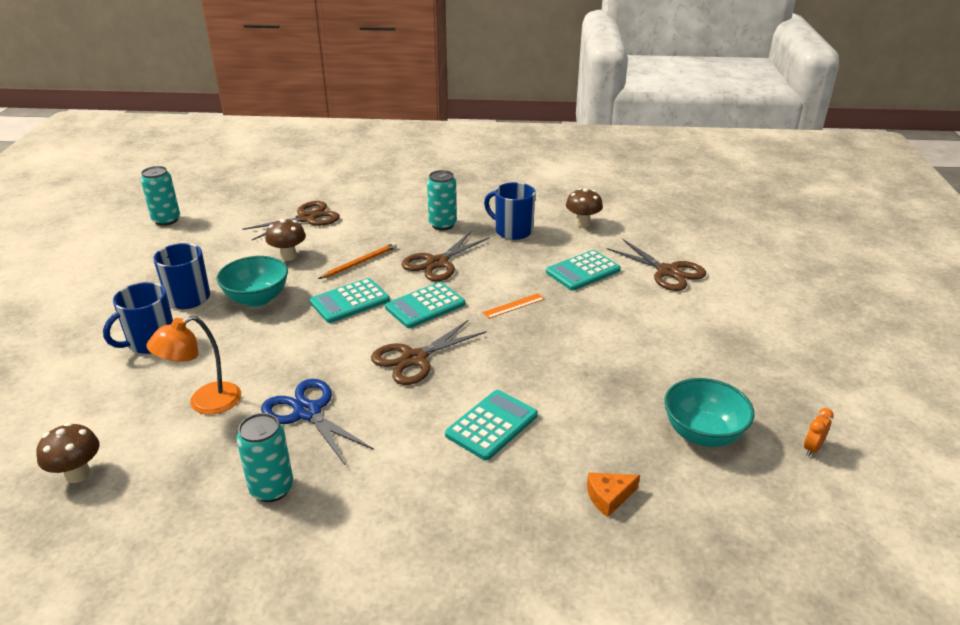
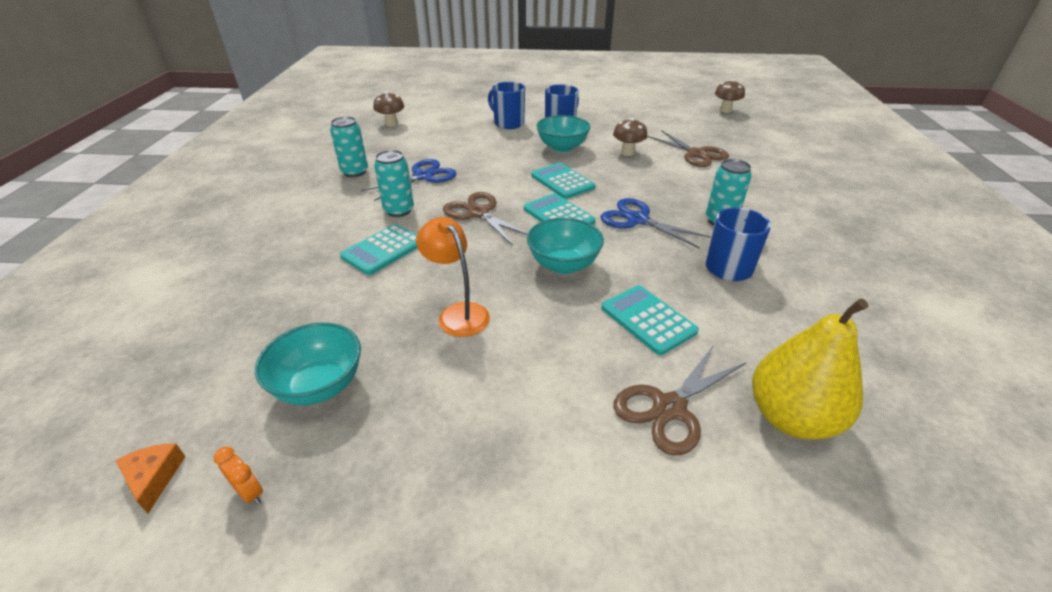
camera: 90 degrees right, 5 degrees up
turquoise can [141,166,180,226] -> turquoise can moved to [374,150,414,217]
orange lamp [146,315,241,415] -> orange lamp moved to [416,217,490,337]
orange pencil [318,243,397,279] -> none
brown scissors [402,232,490,281] -> blue scissors [601,198,711,249]
turquoise calculator [445,390,538,460] -> turquoise calculator turned 90 degrees clockwise [340,224,417,275]
orange ruler [482,293,545,319] -> turquoise bowl [527,218,604,274]
brown mushroom [566,188,603,228] -> brown mushroom moved to [715,79,745,113]
orange cheese [587,472,640,517] -> orange cheese moved to [115,444,186,513]
none -> yellow pear [752,298,868,440]

